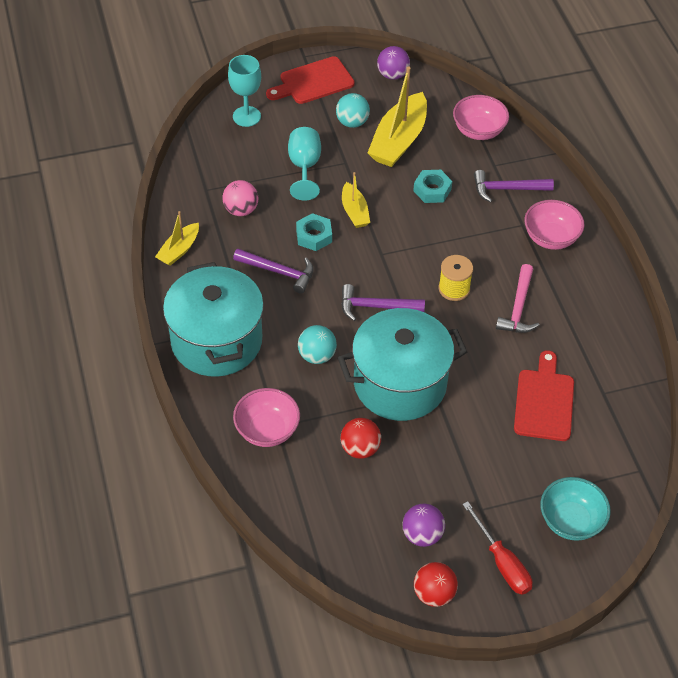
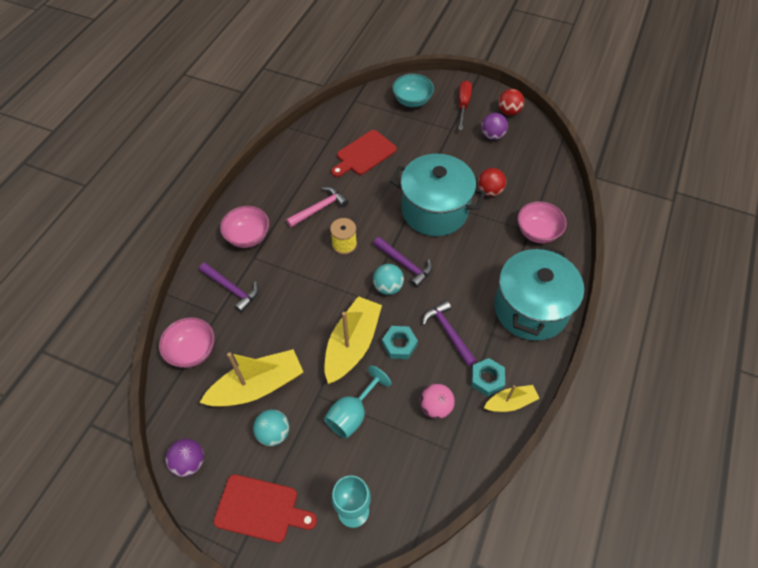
camera: 140 degrees left, 5 degrees up
turquoise ball [298,325,337,364] -> turquoise ball moved to [373,264,404,295]
yellow boat [342,172,370,228] -> yellow boat [324,296,382,384], size x1.83
turquoise nut [413,170,452,203] -> turquoise nut moved to [471,358,505,396]

